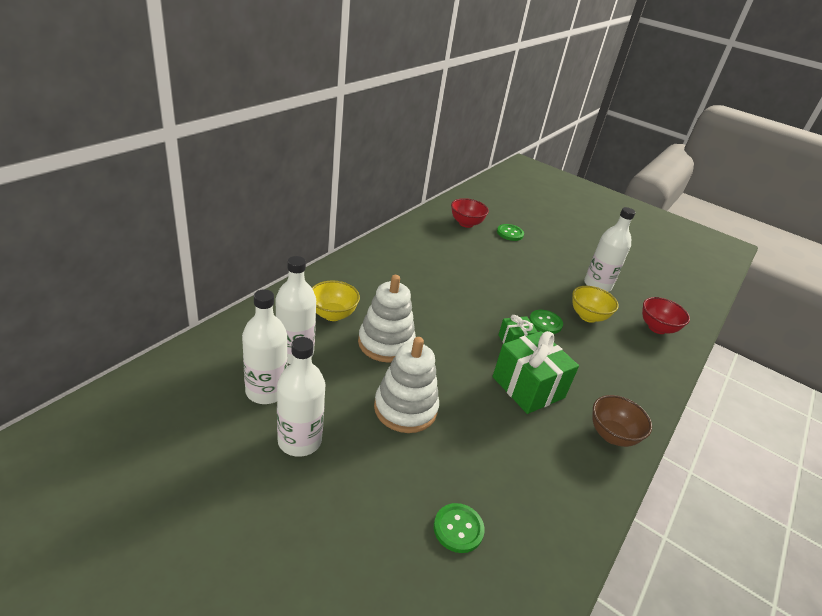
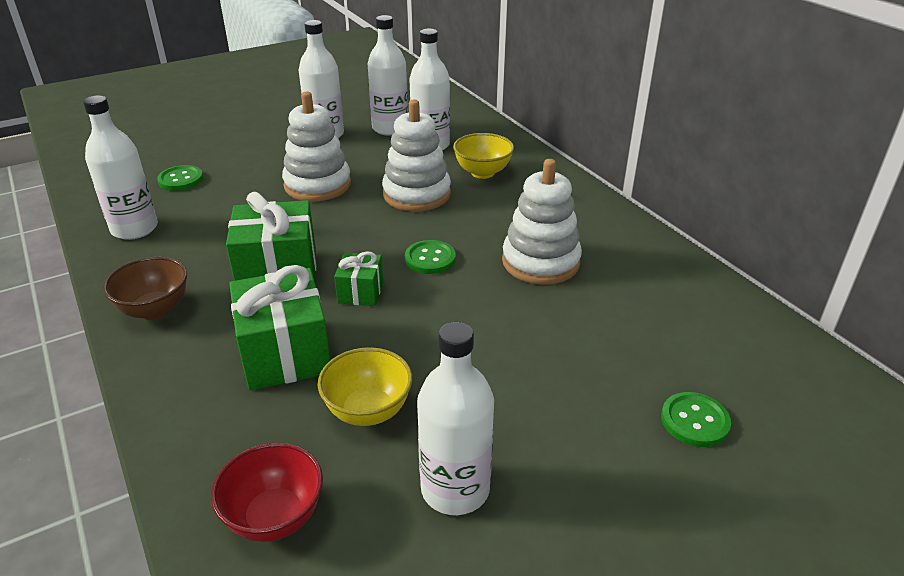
camera: 120 degrees right, 0 degrees up
red bowl [451,198,489,228] -> none
green button [529,310,563,334] -> green button moved to [405,240,456,274]
none -> white bottle [83,96,158,240]
none -> green gift [229,265,330,391]
none -> white stacking toy [502,159,582,285]

